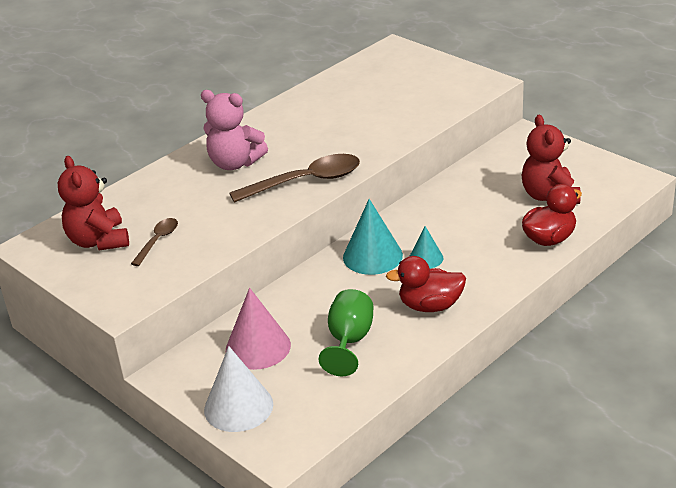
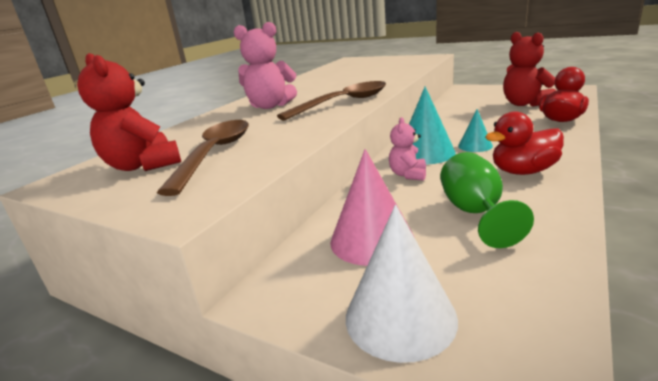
camera: 15 degrees left, 10 degrees down
brown spoon [131,218,178,266] -> brown spoon [157,120,249,196], size x1.87
none -> pink teddy bear [389,117,426,181]

